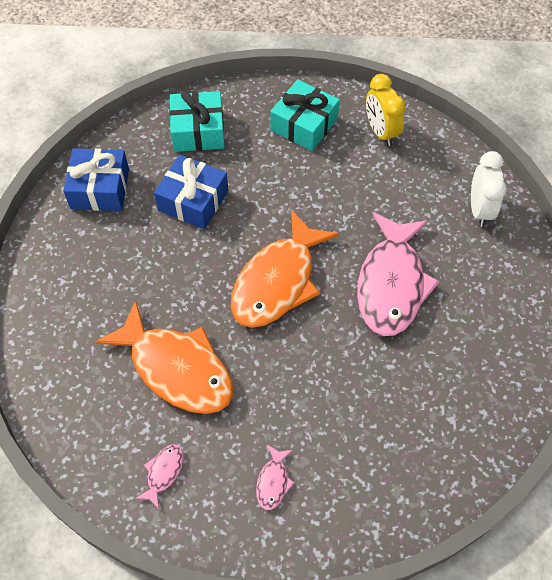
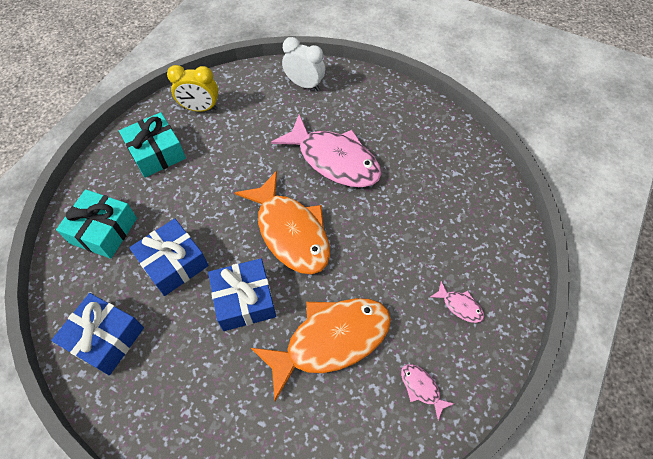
camera: 65 degrees left, 0 degrees up
none -> blue gift [208,258,276,331]

